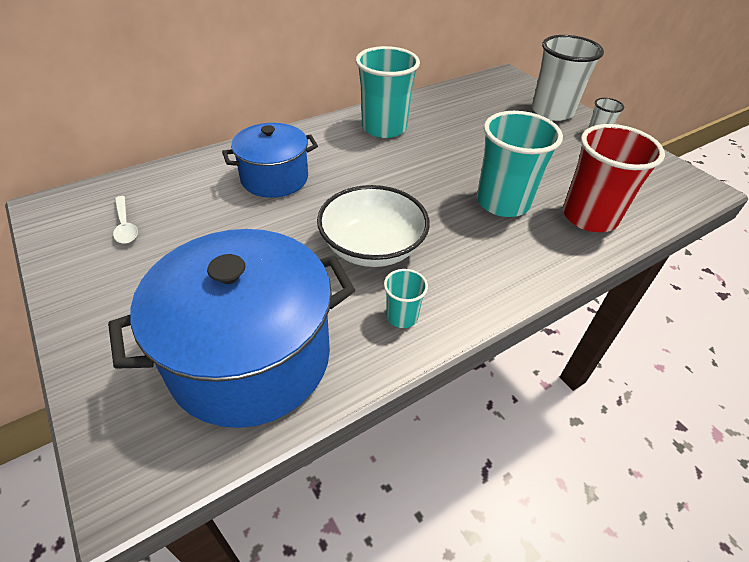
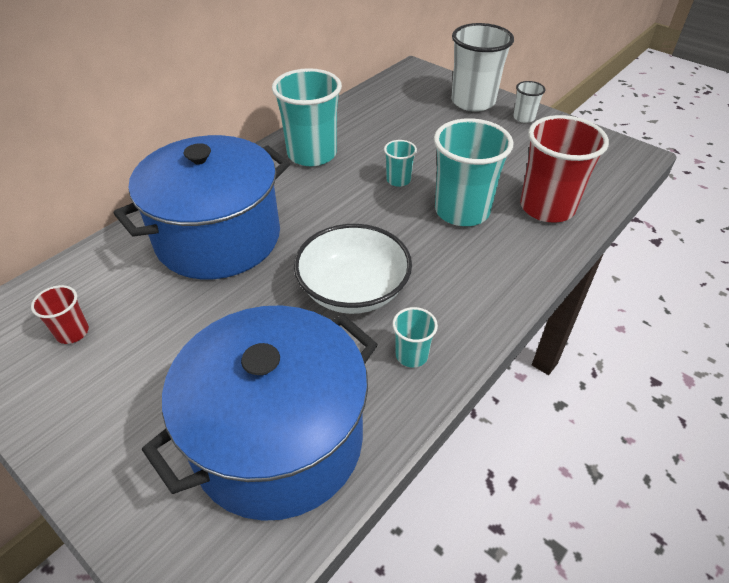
camera: 15 degrees left, 0 degrees up
white spoon [113,196,138,244] -> red cup [31,285,89,344]
blue pot [222,123,318,198] -> blue pot [113,135,290,279], size x1.66
none -> turquoise cup [384,140,417,187]

